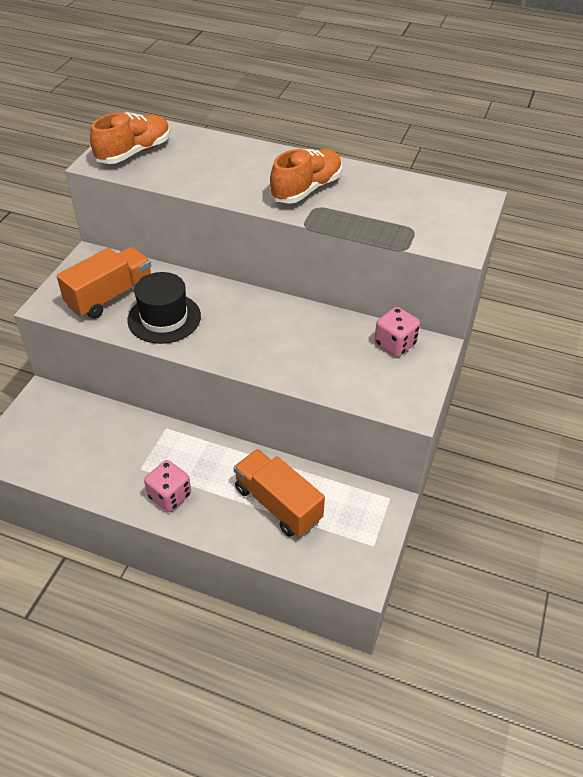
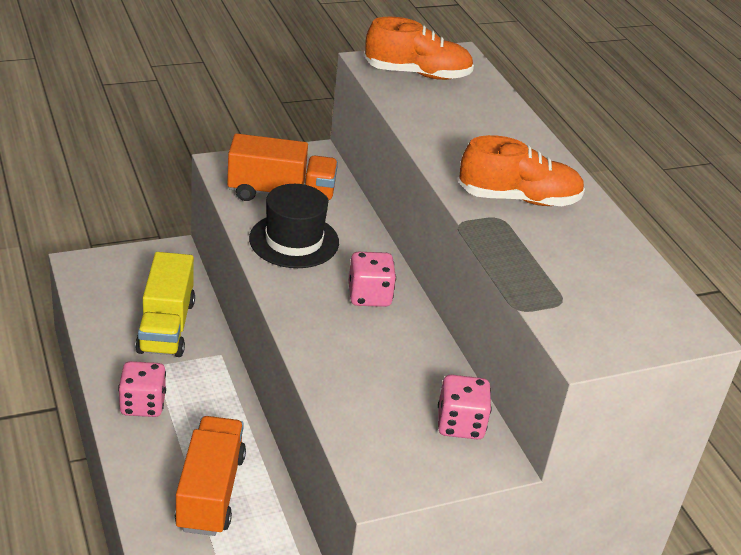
camera: 45 degrees right, 10 degrees down
none -> yellow truck [135,252,195,357]
none -> pink dice [349,252,396,307]

